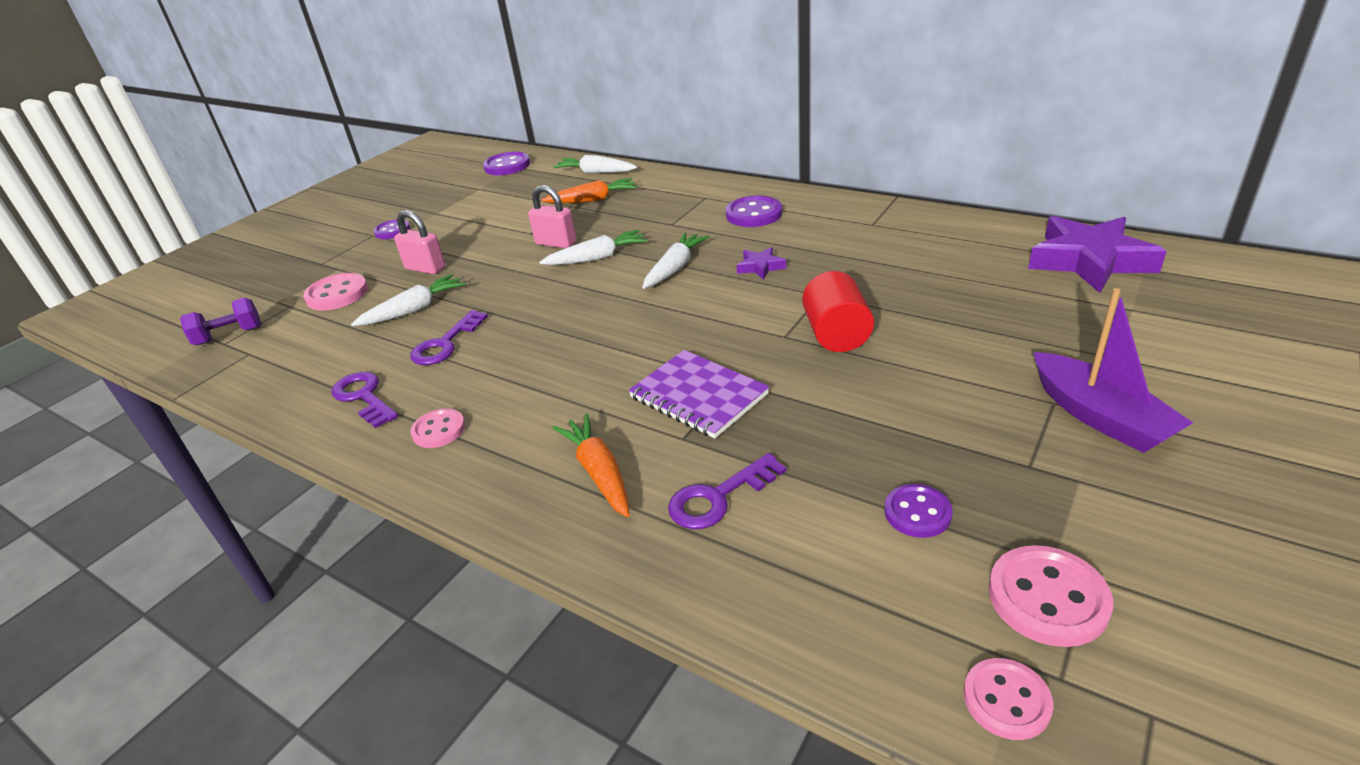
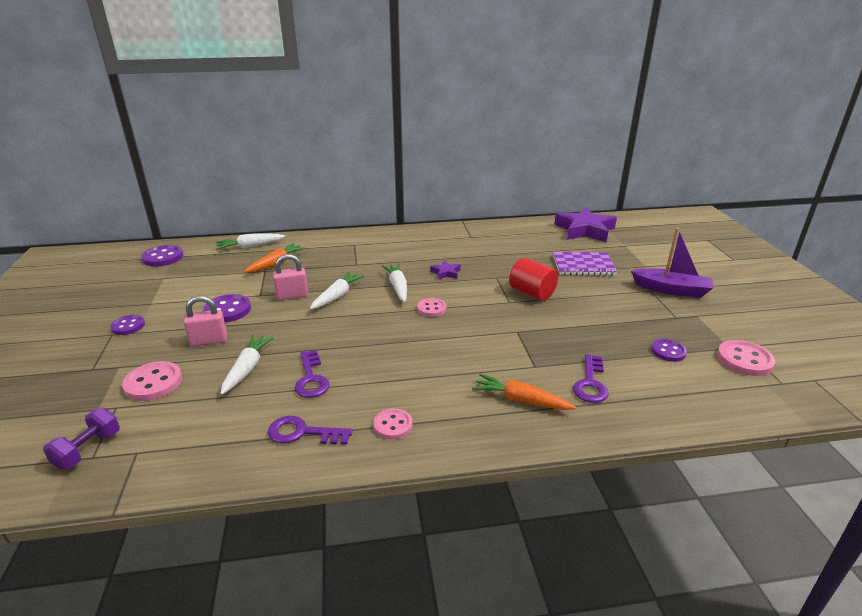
camera: 45 degrees left, 5 degrees down
purple notebook [628,350,769,438] -> purple notebook moved to [553,252,618,276]
purple button [726,196,782,227] -> purple button moved to [203,294,251,323]
pink button [964,658,1053,740] -> pink button moved to [417,298,446,317]

